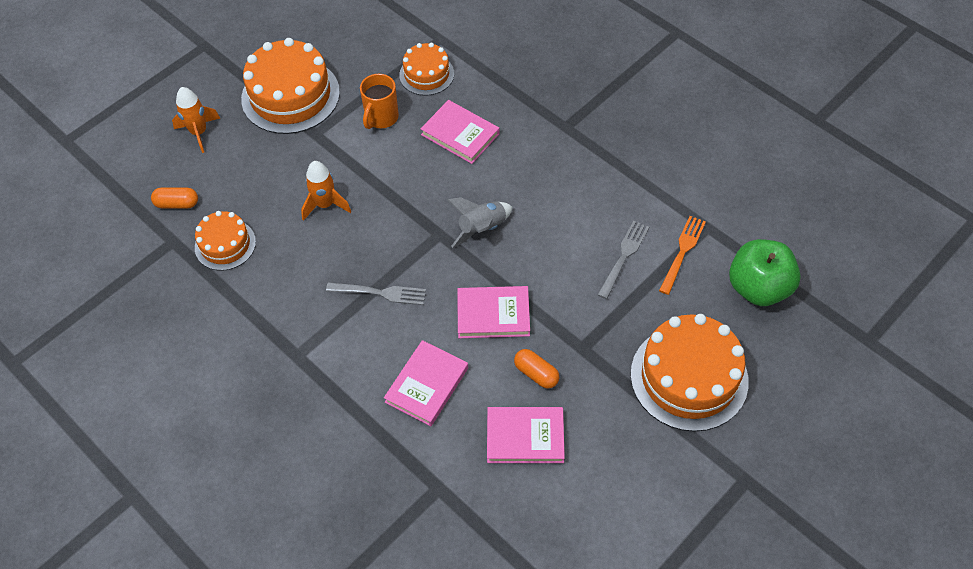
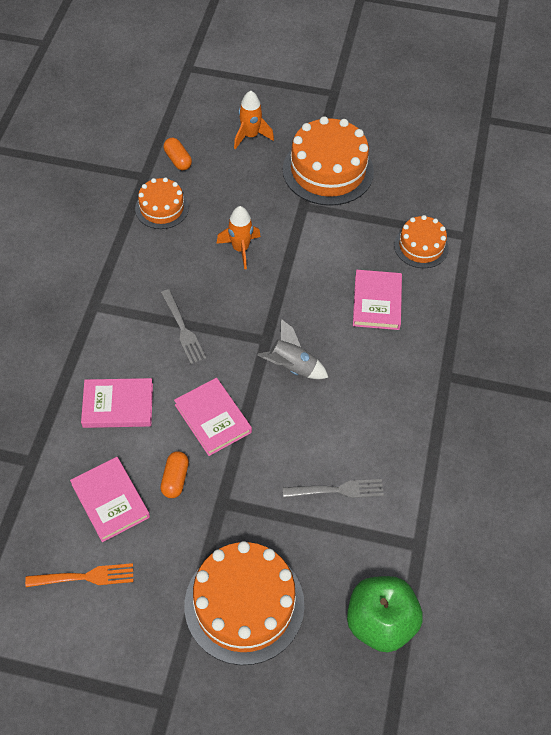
camera: 55 degrees right, 0 degrees up
orange mug [360,74,399,129] -> none
orange fork [659,216,706,295] -> orange fork moved to [25,563,134,587]

